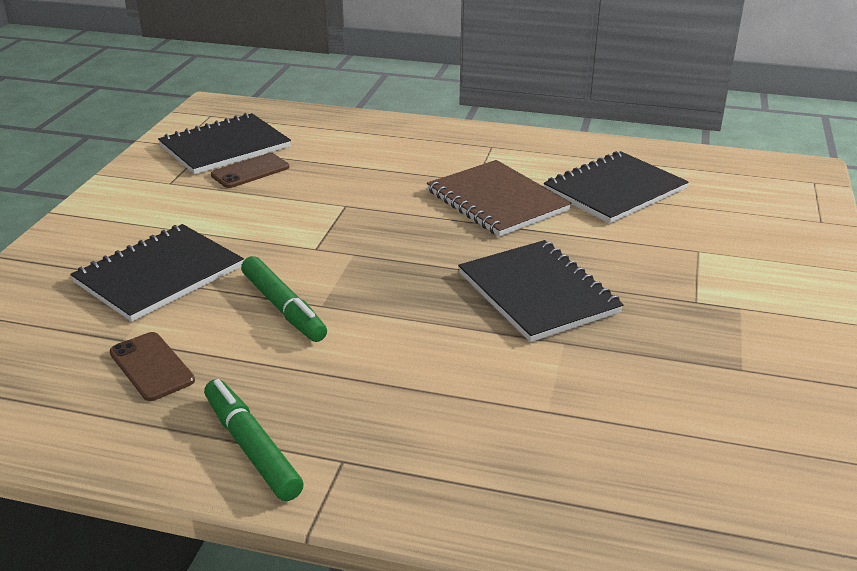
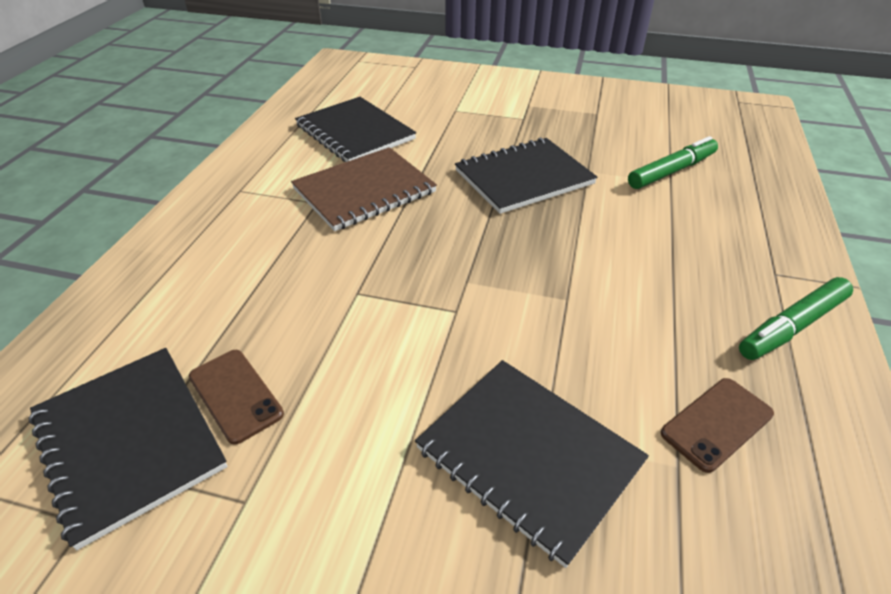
camera: 90 degrees left, 10 degrees up
green marker [241,256,327,342] -> green marker moved to [628,136,718,189]

